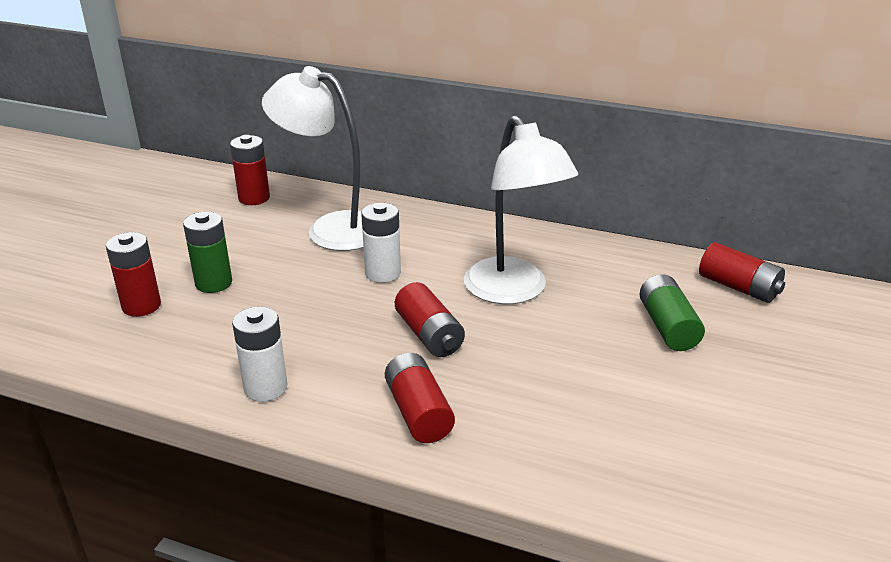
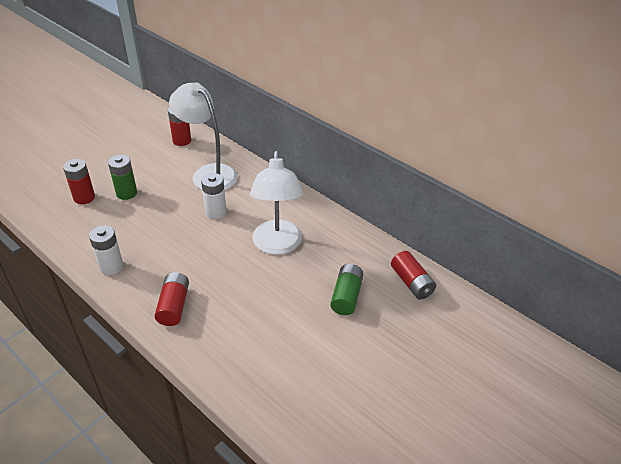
camera: 20 degrees right, 10 degrees up
red battery [395,282,465,357] -> none

